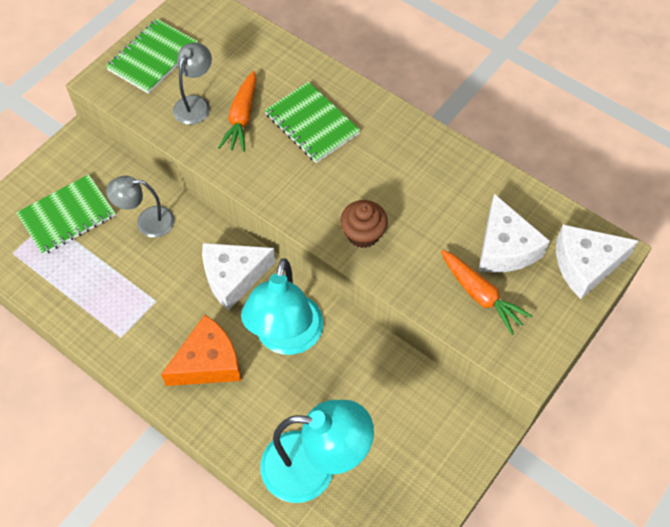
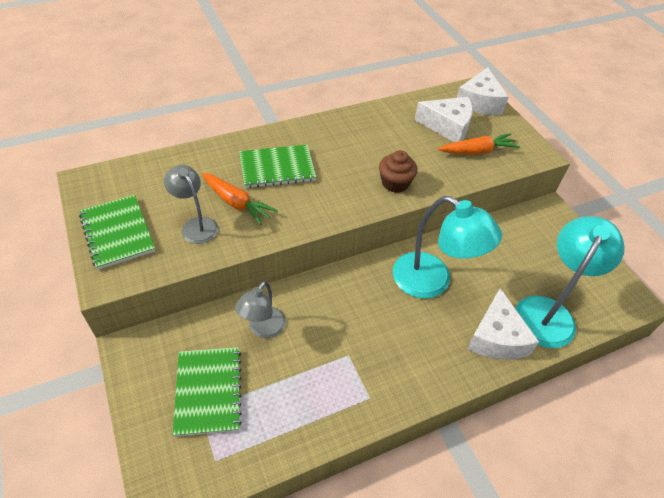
camera: 65 degrees left, 10 degrees down
orange cheese [161,315,241,386] -> none
white cheese [202,243,275,311] -> white cheese moved to [467,288,539,360]

